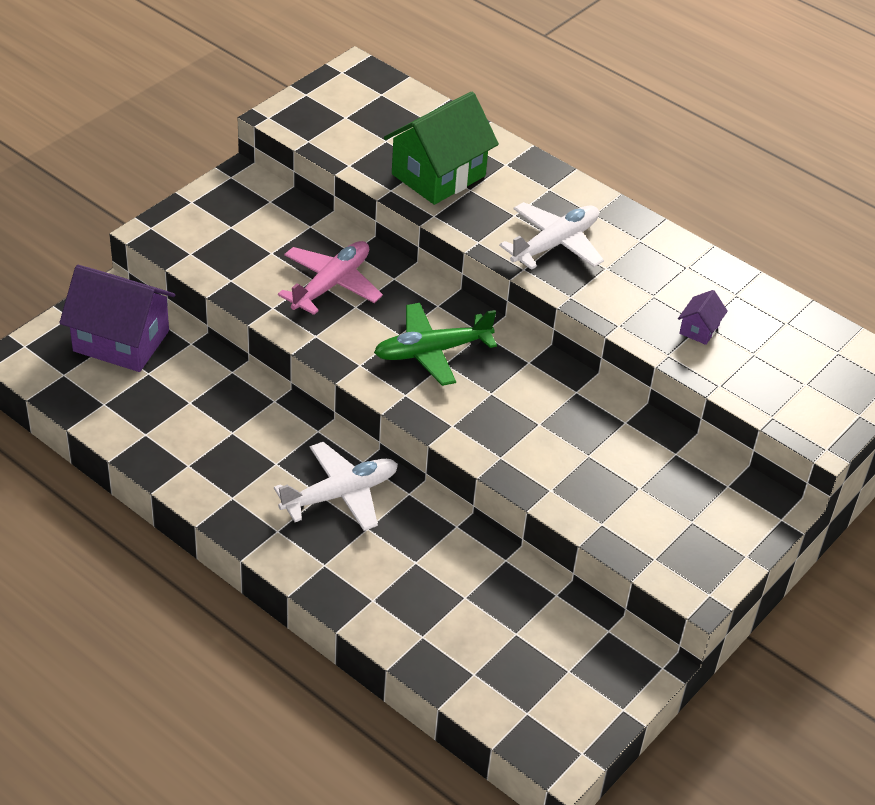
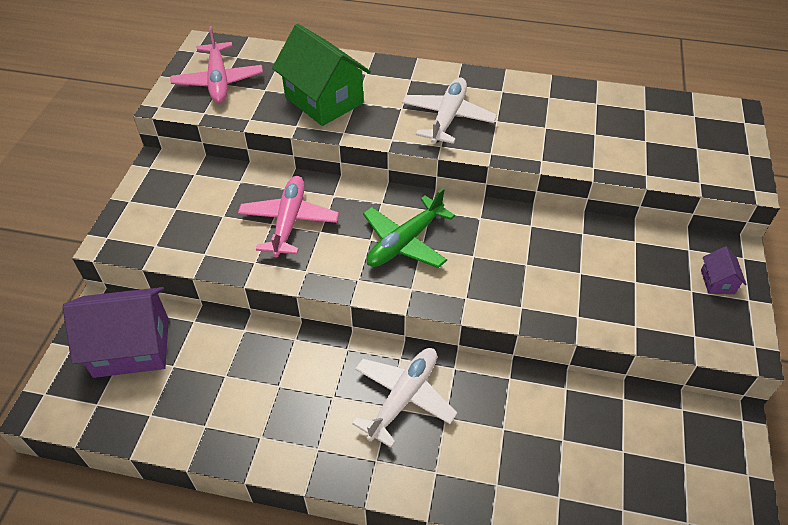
camera: 25 degrees left, 5 degrees up
green house [384,92,499,205] -> green house turned 60 degrees counterclockwise [272,24,371,126]
purple house [678,290,728,345] -> purple house moved to [701,247,747,294]
none -> pink plane [171,26,263,103]

